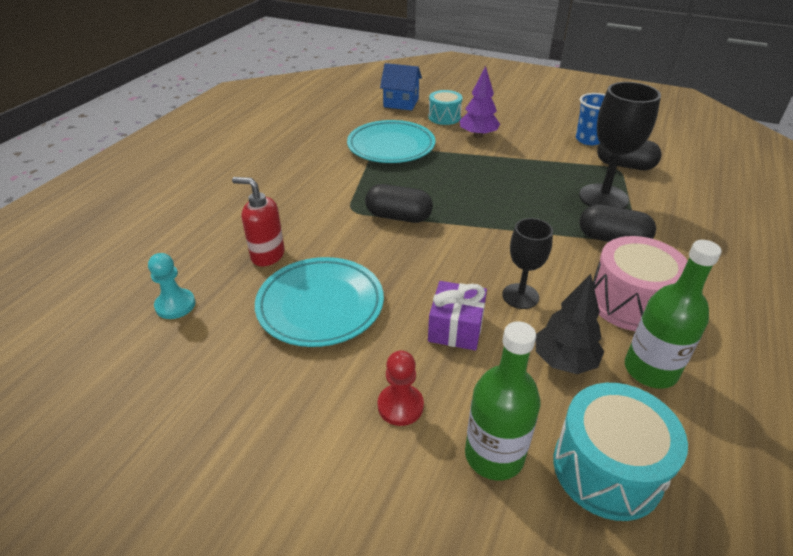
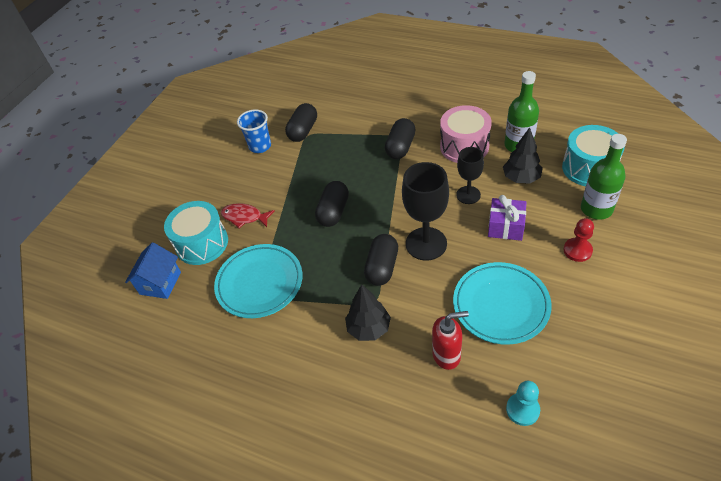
camera: 85 degrees left, 10 degrees up
red soap dispenser [232,177,285,266] -> red soap dispenser turned 120 degrees counterclockwise [432,311,469,370]
turquoise drum [428,90,462,125] -> turquoise drum [164,201,228,265], size x1.58
purple tree [460,66,500,138] -> red fish [221,203,275,228]
black goblet [579,82,661,209] -> black goblet moved to [402,162,449,261]
none -> black capsule [315,181,349,227]
none -> black tree [345,284,391,341]

